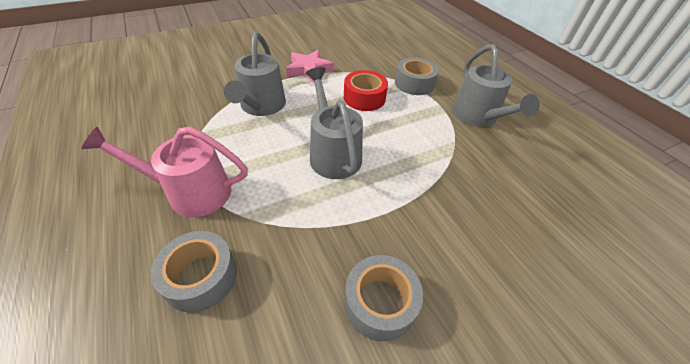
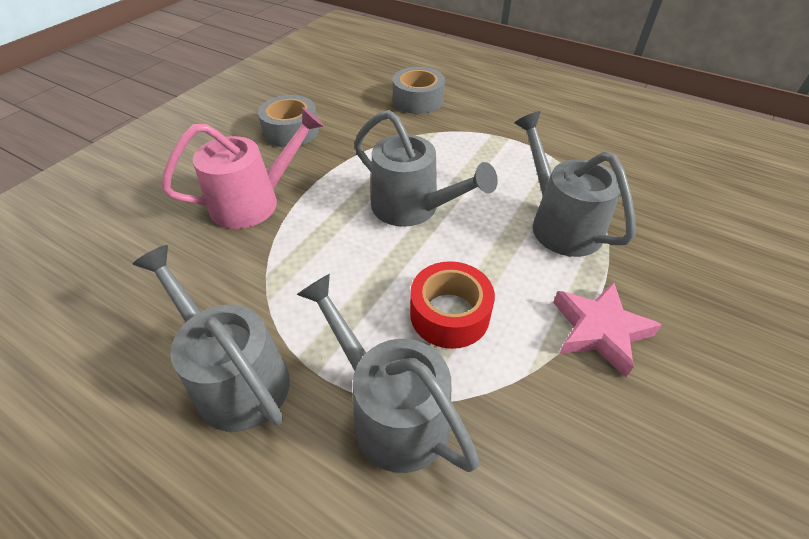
camera: 150 degrees right, 0 degrees up
pink watering can [81,126,248,217] -> pink watering can moved to [161,107,324,229]
grey tape [395,57,439,95] -> grey watering can [296,274,480,473]

